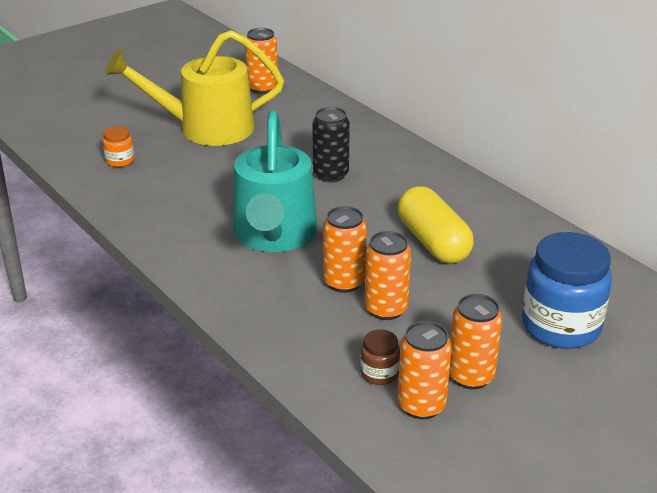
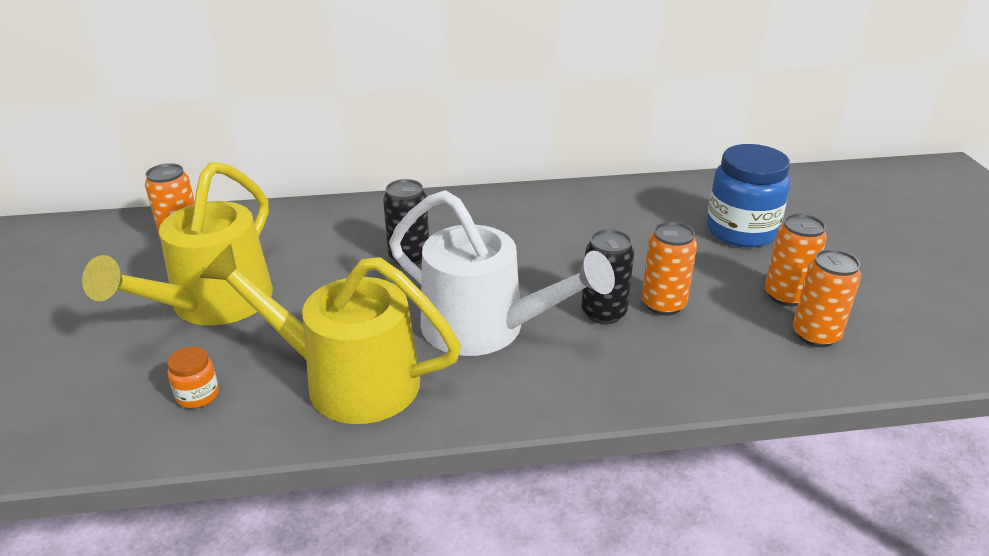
camera: 60 degrees left, 0 degrees up
turquoise watering can [233,111,317,252] -> white watering can [389,190,615,356]
orange can [323,206,367,293] -> black can [581,229,634,324]
brown jar [360,329,400,385] -> none
yellow capsule [398,186,474,264] -> none
none -> yellow watering can [200,244,461,424]

